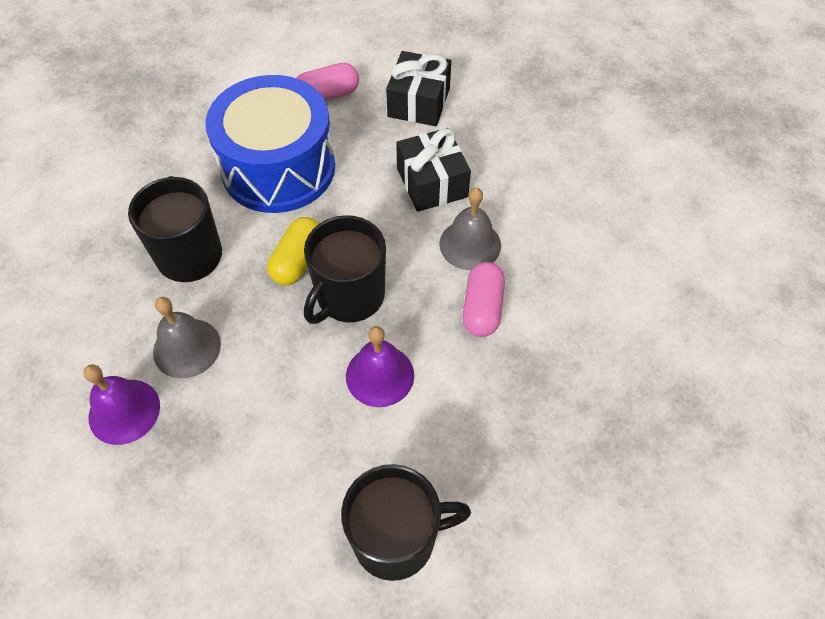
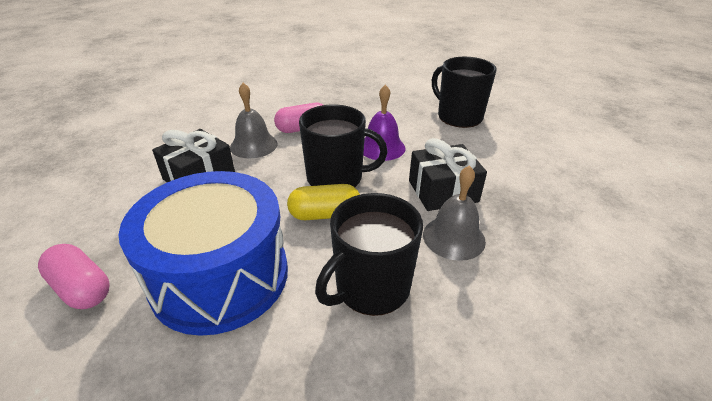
camera: 120 degrees left, 20 degrees down
purple bell [83,364,160,445] -> none
black gift [386,51,451,126] -> black gift moved to [409,138,487,211]

